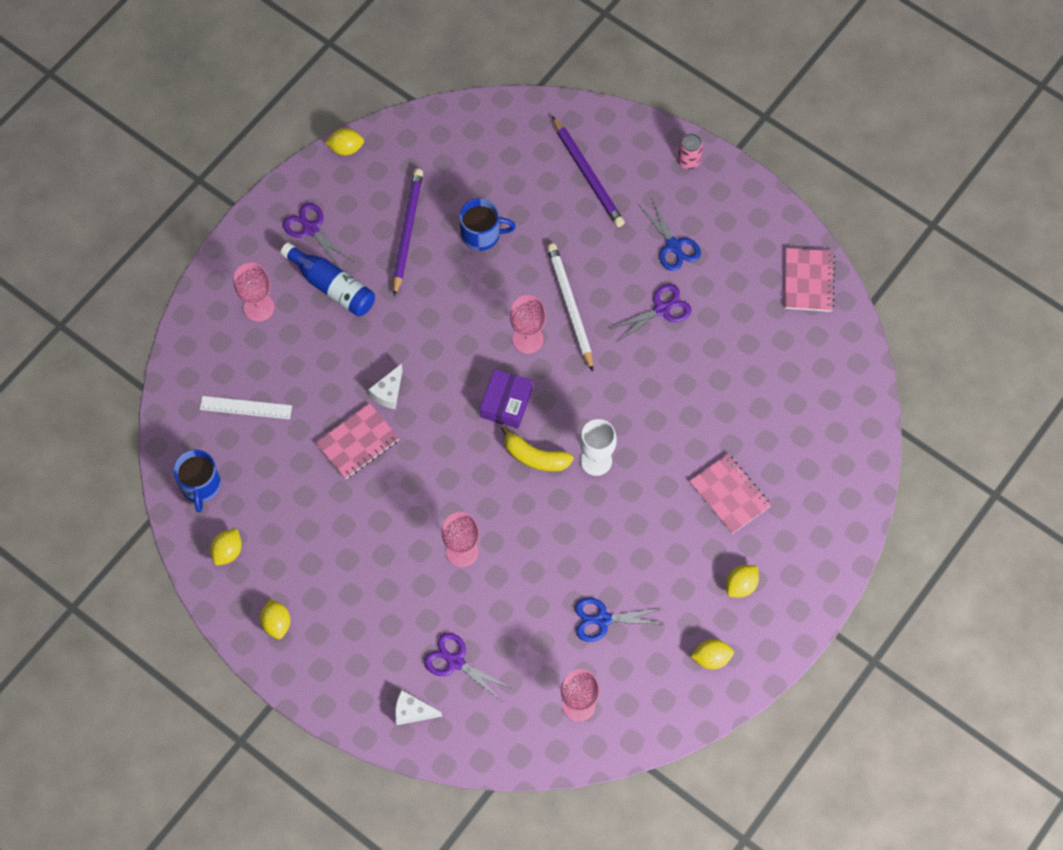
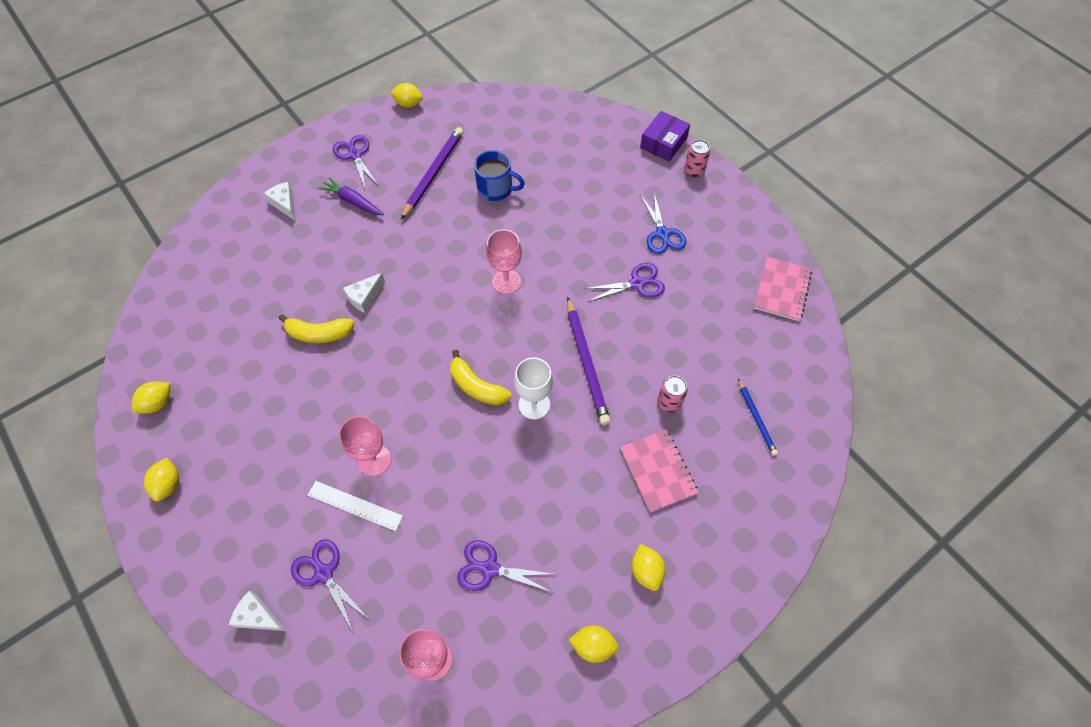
camera: 15 degrees right, 5 degrees down
blue mug [173,450,221,513] -> none
white ruler [200,396,292,419] -> white ruler moved to [308,481,403,531]
pink goblet [234,263,274,322] -> white cheese [264,182,295,220]
blue bottle [280,242,375,316] -> purple carrot [318,177,384,215]
pink notebook [316,403,399,479] -> yellow banana [279,314,354,343]
purple box [480,369,533,429] -> purple box moved to [640,111,690,162]
white pencil [547,243,593,372] -> none
purple pencil [552,116,625,227] -> purple pencil moved to [567,297,611,425]
blue scissors [575,598,665,642] -> purple scissors [457,540,554,592]
yellow lemon [726,565,759,598] -> yellow lemon turned 75 degrees counterclockwise [632,544,665,591]
none -> pink can [657,376,688,412]
none -> blue pencil [738,379,778,456]

